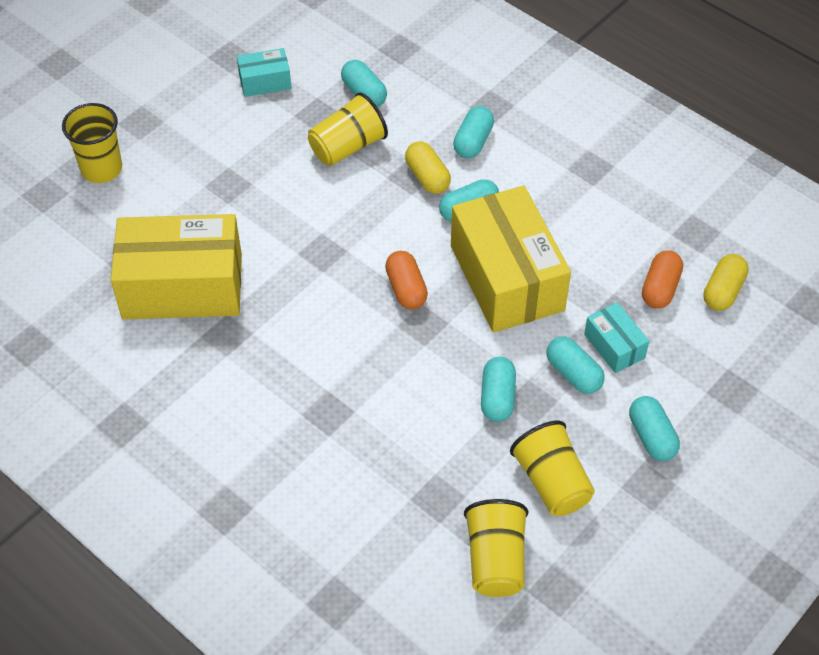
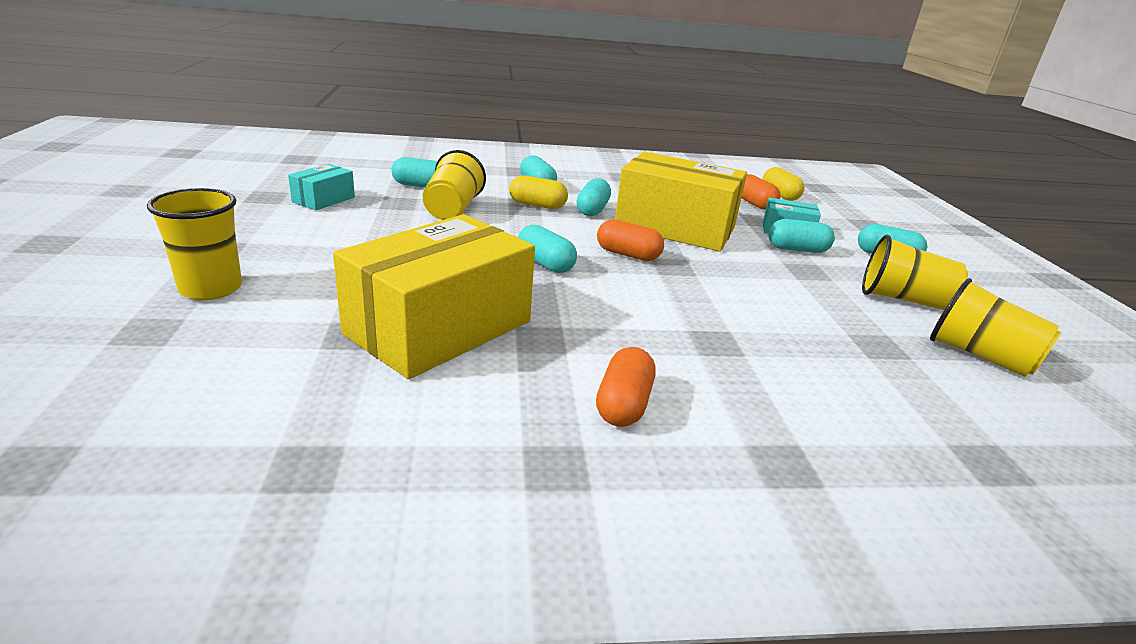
camera: 50 degrees left, 25 degrees down
turquoise capsule [481,357,516,422] -> turquoise capsule moved to [518,225,577,273]
none -> orange capsule [596,347,655,427]

